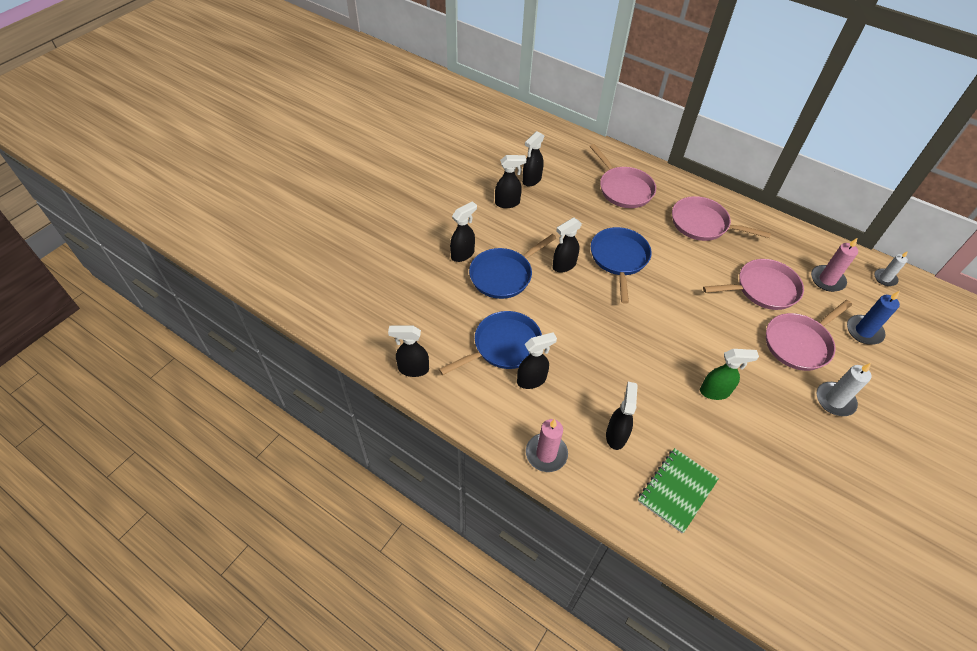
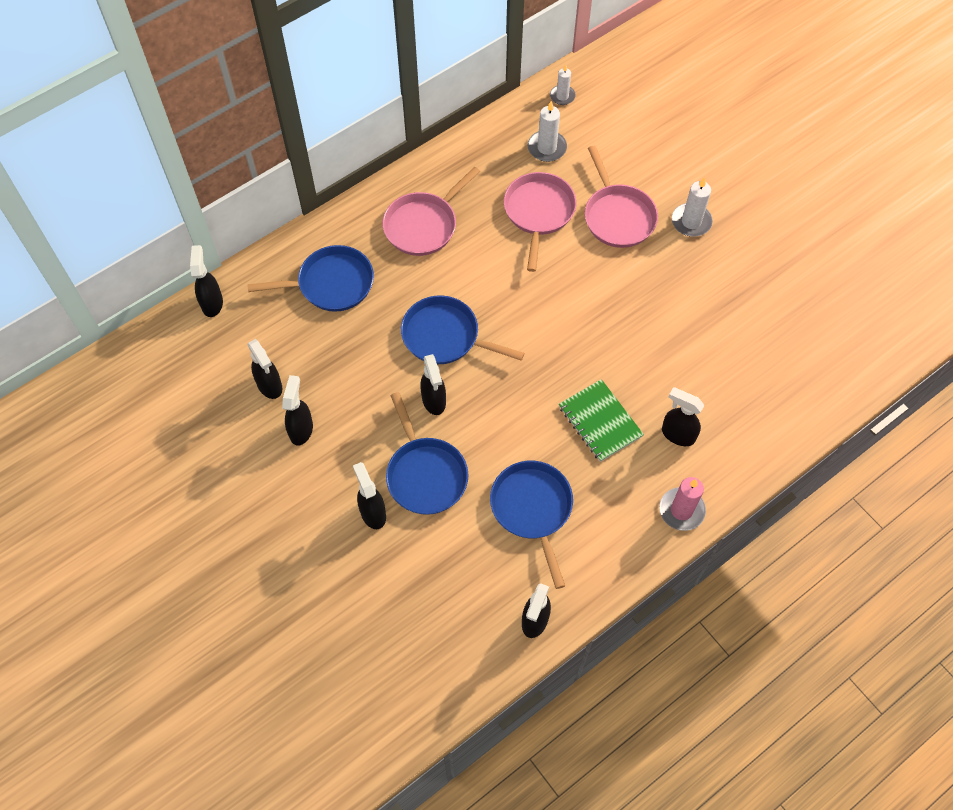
camera: 70 degrees left, 10 degrees up
black spray bottle [517,332,557,389] -> black spray bottle moved to [190,245,223,317]
pink pan [590,144,656,208] -> blue pan [247,245,374,312]
green notebook [638,448,719,534] -> green notebook moved to [559,379,644,462]
green spray bottle [700,349,759,400] -> none
pink candle [811,238,858,292] -> white candle [528,101,567,162]
blue candle [847,291,900,344] -> none

